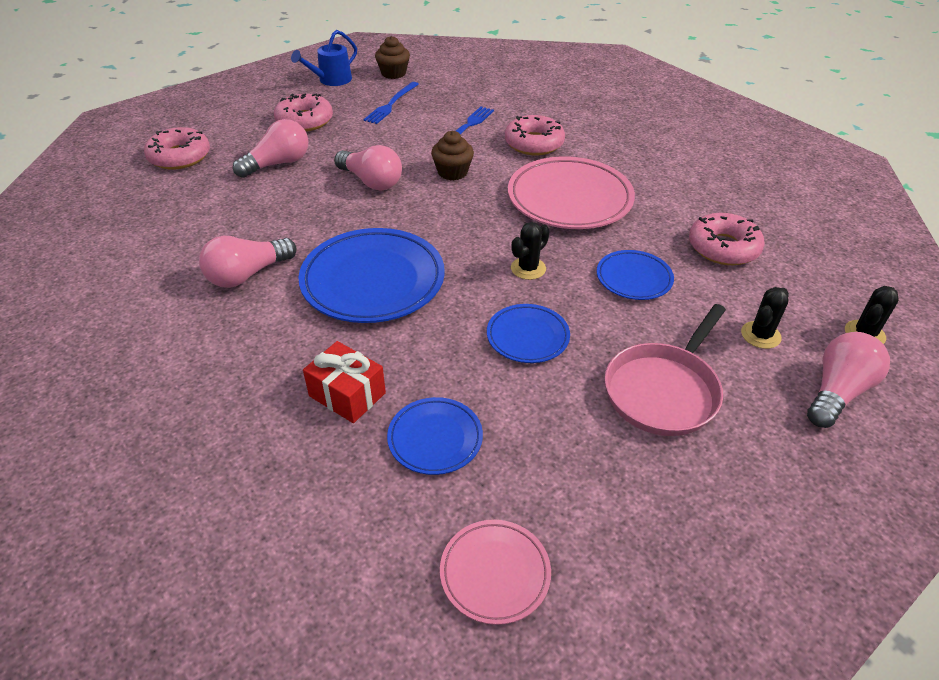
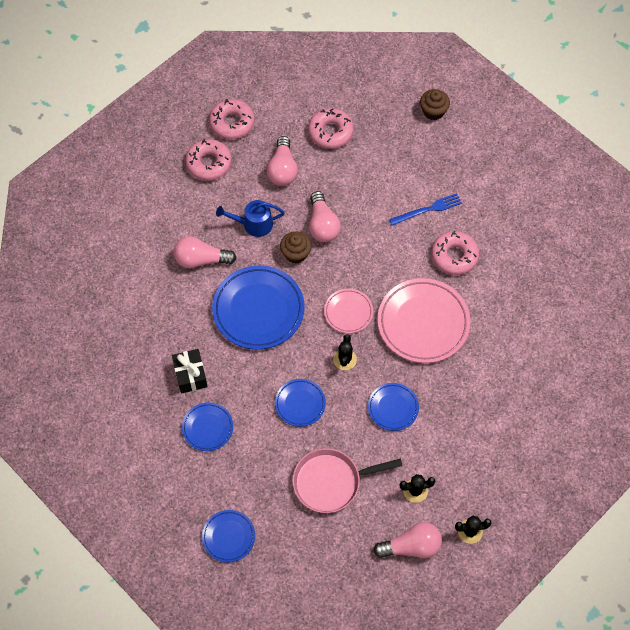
camera: 40 degrees right, 20 degrees up
pink light bulb [233,119,308,178] -> pink light bulb turned 90 degrees clockwise [267,136,298,186]
blue watering can [291,30,357,86] -> blue watering can moved to [216,200,285,237]
red gift [303,341,386,423] -> black gift [172,349,208,394]
blue fork [364,82,419,124] -> none
brown cupcake [431,131,474,181] -> brown cupcake moved to [280,231,312,264]
pink plate [440,520,551,625] -> pink plate moved to [324,289,373,333]
black cactus [511,222,550,280] -> black cactus turned 75 degrees counterclockwise [333,334,357,370]
pink donut [689,213,765,265] -> pink donut moved to [185,139,232,181]
none -> blue plate [202,510,255,563]

